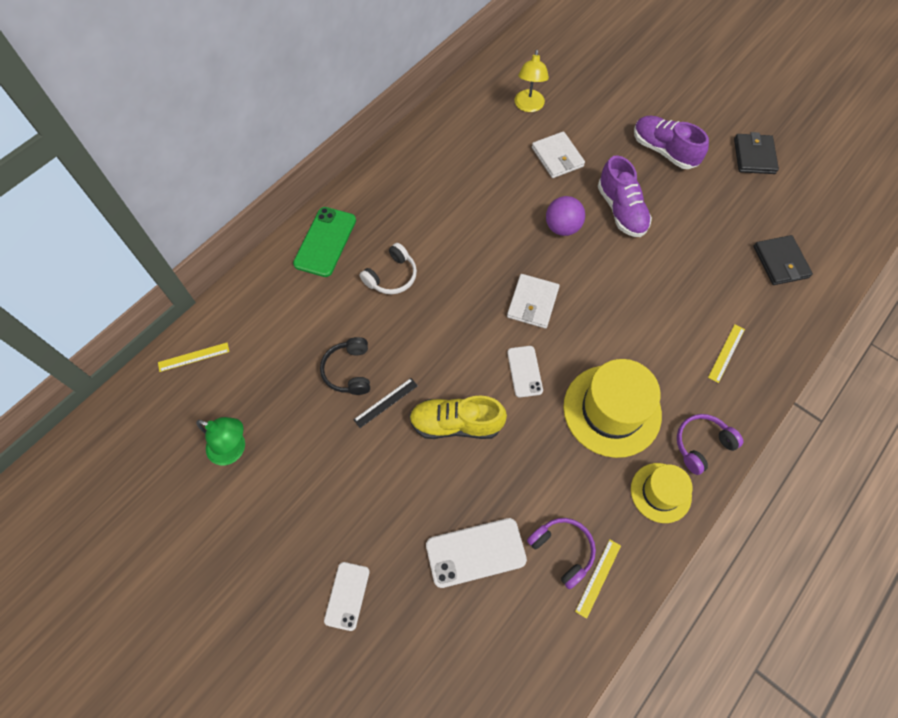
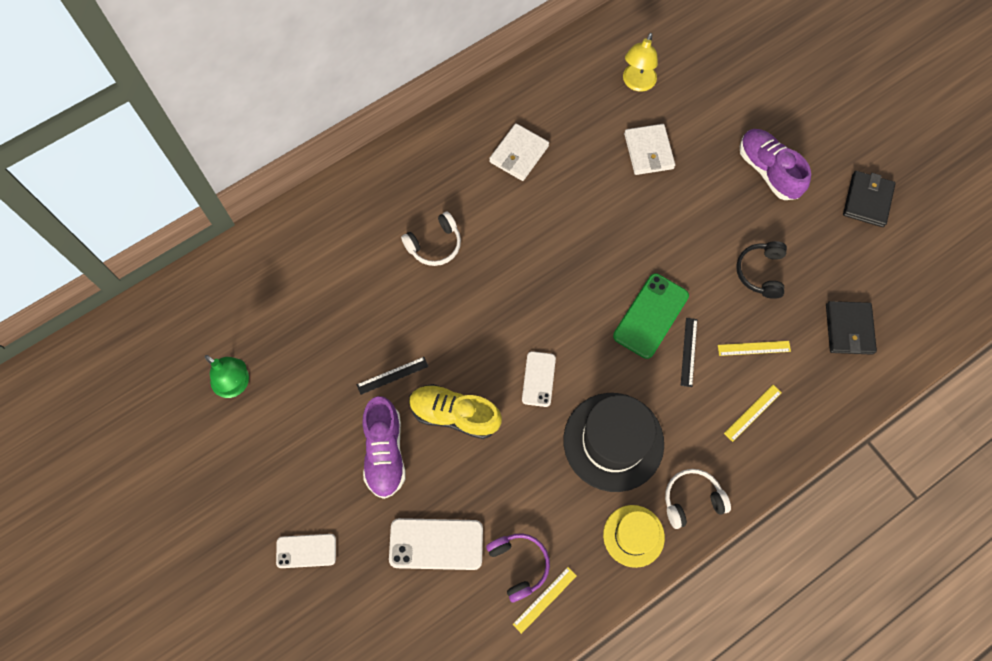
camera: 15 degrees right, 5 degrees up
yellow ruler [158,343,229,372] -> yellow ruler moved to [718,341,791,356]
green phone [293,207,356,277] -> green phone moved to [613,273,689,359]
black headphones [320,337,370,395] -> black headphones moved to [736,241,787,299]
white phone [324,562,370,631] -> white phone turned 60 degrees clockwise [276,534,336,568]
white wallet [507,274,560,328] -> white wallet moved to [489,123,549,181]
purple ball [546,196,585,236] -> none
yellow hat [563,359,662,458] -> black hat [563,393,664,492]
purple shoe [598,155,652,237] -> purple shoe moved to [362,396,405,499]
purple headphones [677,414,743,475] -> white headphones [665,469,731,529]
none -> black ruler [681,318,697,387]

